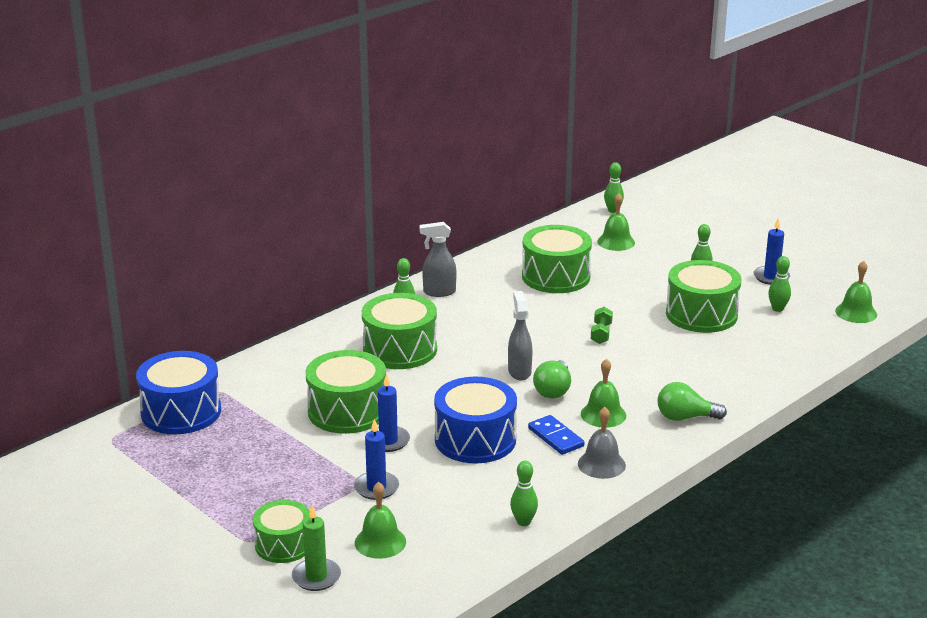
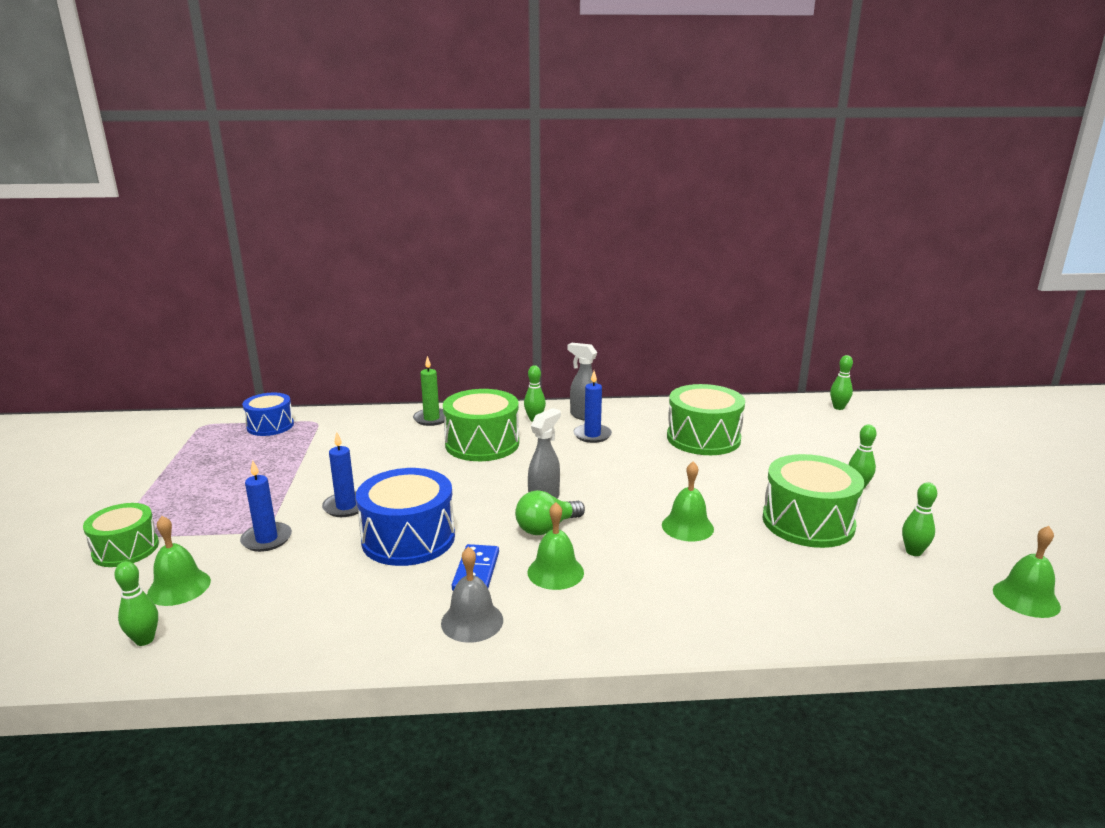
camera: 40 degrees right, 5 degrees down
blue drum [136,351,221,434] -> blue drum [242,393,294,436], size x0.64
green candle [292,504,341,591] -> green candle moved to [413,356,444,426]
green drum [306,350,386,434] -> none
green bowling pin [510,461,538,526] -> green bowling pin moved to [114,561,158,646]
green dumbbell [591,307,613,344] -> none
green bell [597,193,635,251] -> green bell moved to [662,461,714,541]
green light bulb [657,382,727,421] -> none
blue candle [754,219,790,285] -> blue candle moved to [574,371,612,443]

